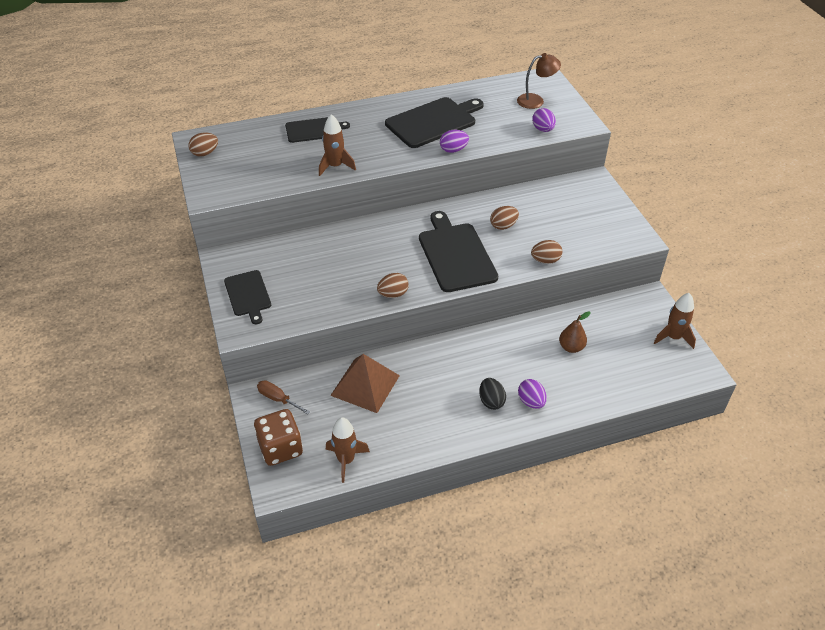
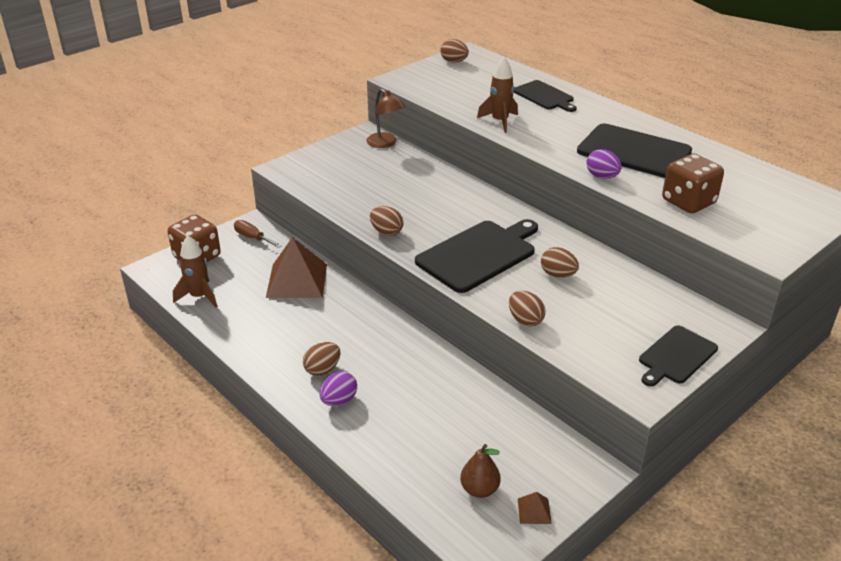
camera: 65 degrees right, 10 degrees down
black cutting board [224,270,271,324] -> black cutting board moved to [639,325,718,386]
brown screwdriver [257,380,310,415] -> brown screwdriver turned 60 degrees counterclockwise [234,220,282,248]
black egg [479,378,506,410] -> brown egg [303,342,341,376]
brown lamp [517,53,561,109] -> brown lamp moved to [366,89,405,148]
purple egg [532,108,556,132] -> none
brown pear [559,311,590,353] -> brown pear moved to [460,444,501,498]
brown rocket [654,293,696,349] -> brown pyramid [518,492,552,524]
none -> brown dice [662,154,724,213]

